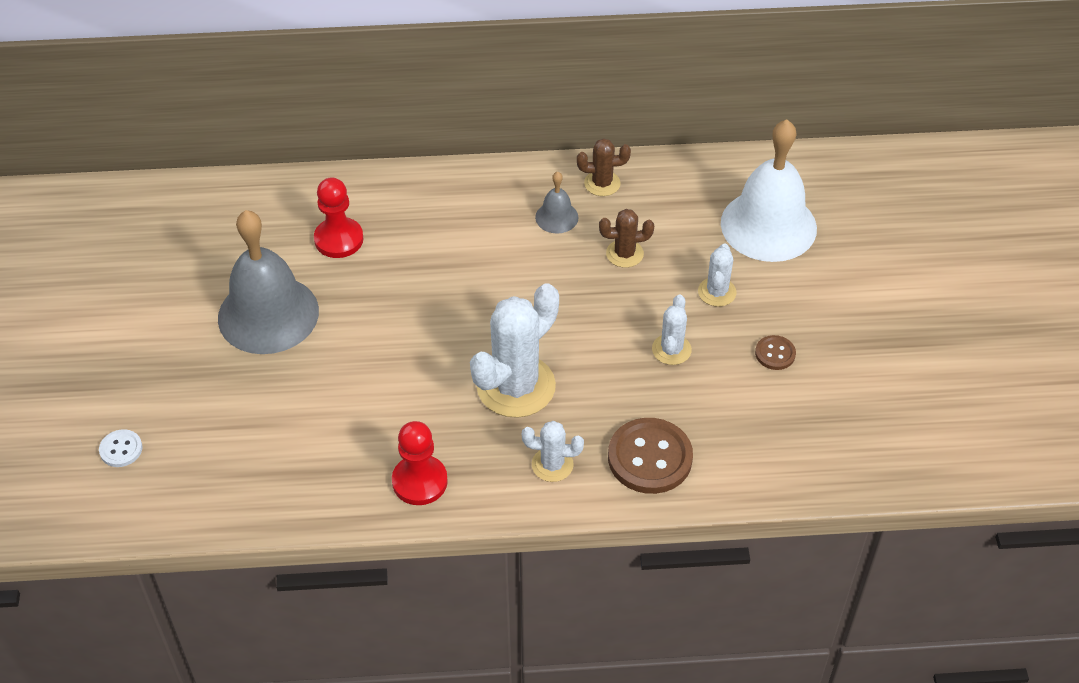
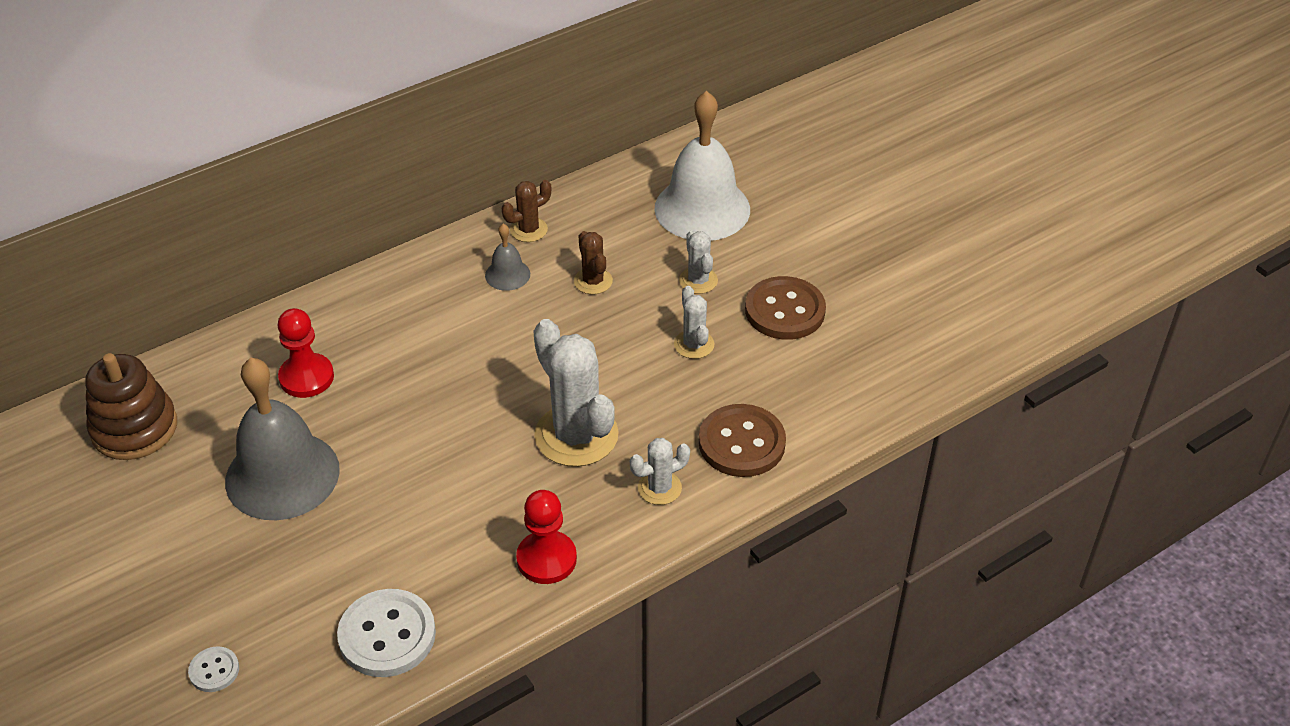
camera: 30 degrees left, 5 degrees down
white cactus [470,283,559,418] -> white cactus turned 45 degrees counterclockwise [533,319,619,467]
brown cactus [599,209,654,268] -> brown cactus turned 75 degrees counterclockwise [574,231,613,294]
brown button [755,335,796,370] -> brown button [745,276,826,340], size x2.00
none -> brown stacking toy [85,353,177,460]
none -> white button [337,589,436,677]

